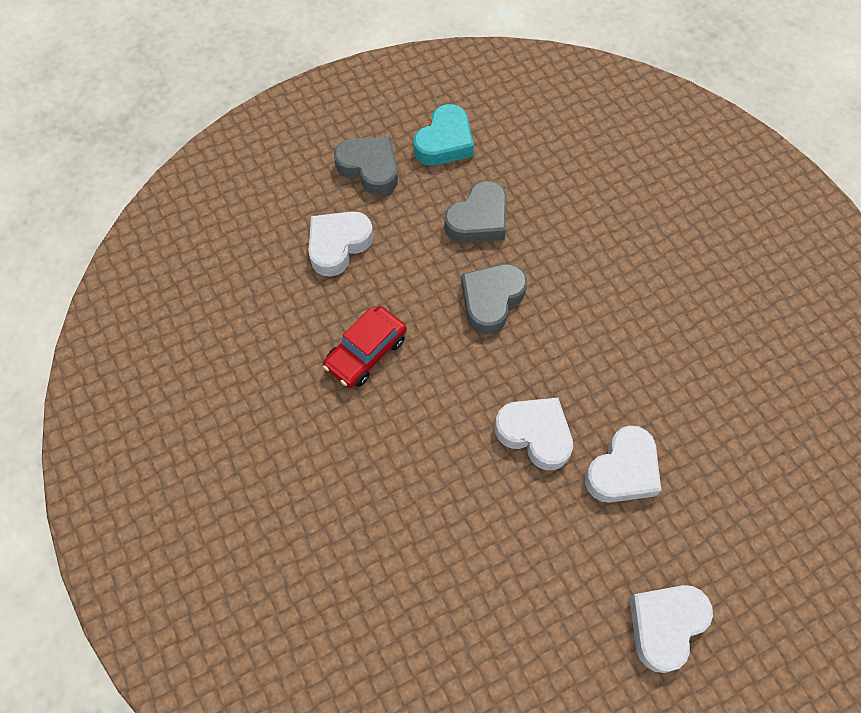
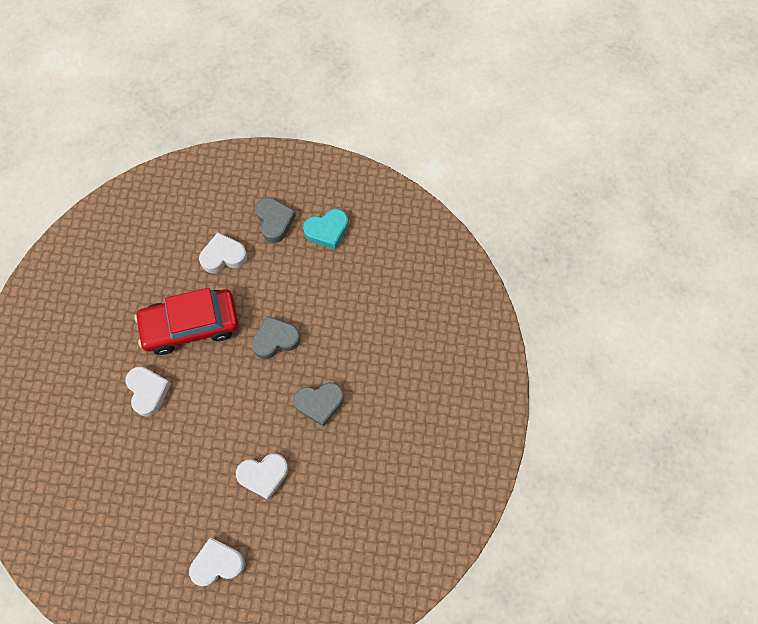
camera: 35 degrees right, 5 degrees up
red car [323,306,407,388] -> red car [134,288,239,355], size x1.79
grey heart [444,181,507,243] -> grey heart moved to [293,382,344,427]
white heart [495,398,573,470] -> white heart moved to [125,366,171,417]

